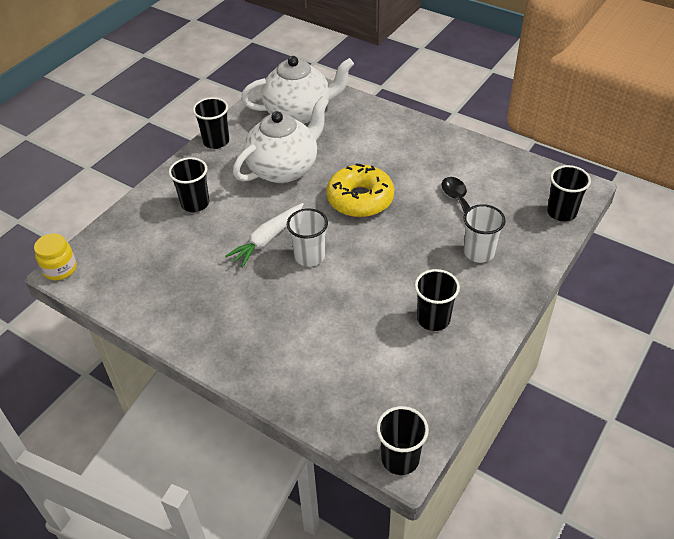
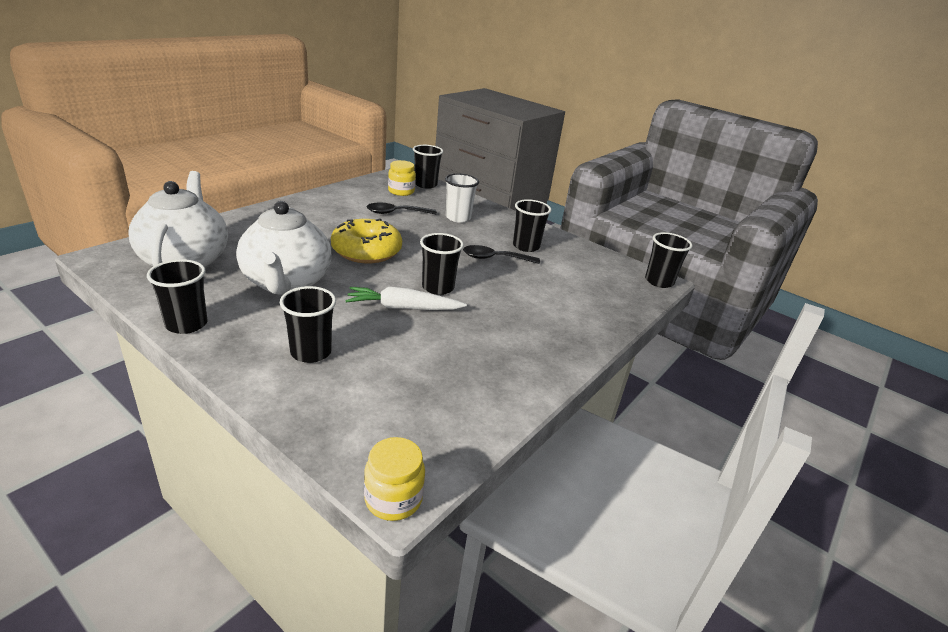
camera: 90 degrees left, 15 degrees down
white carrot [225,203,304,268] -> white carrot turned 135 degrees clockwise [345,287,467,310]
white teapot [233,96,329,183] -> white teapot turned 150 degrees counterclockwise [236,201,332,295]
white cup [287,208,328,267] -> black cup [420,233,464,295]
none -> yellow jar [388,160,416,196]
none -> black spoon [463,245,540,264]

